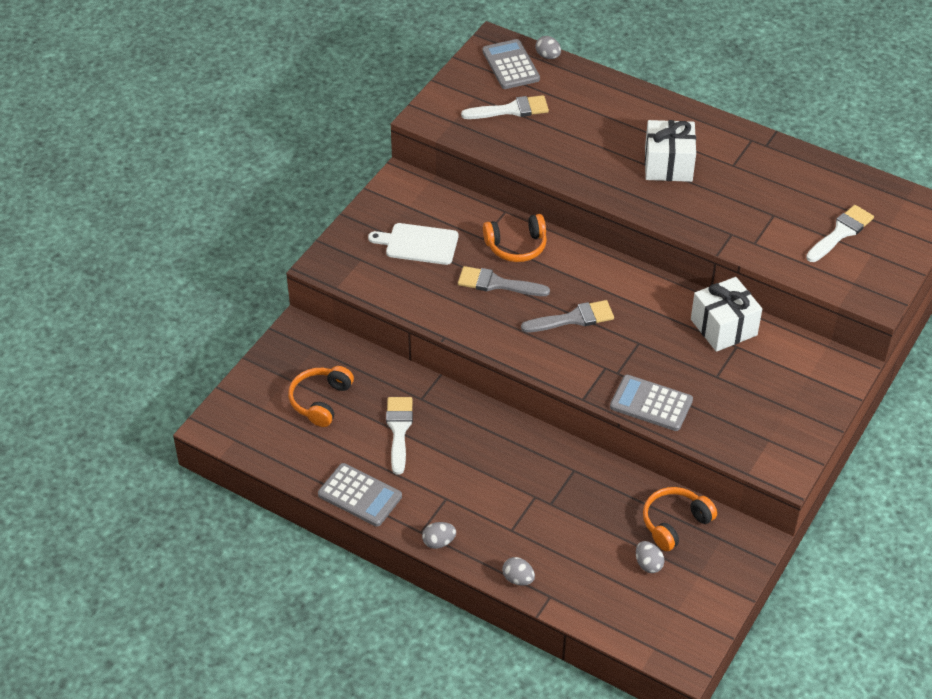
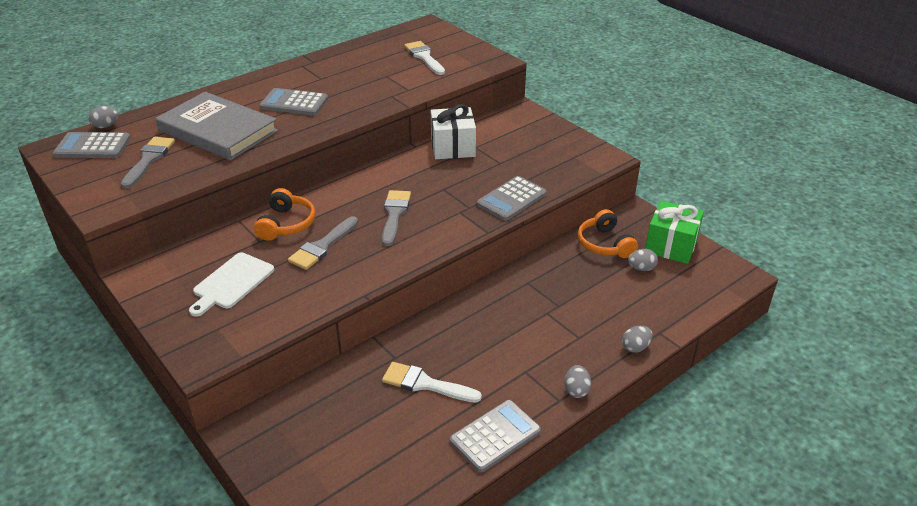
camera: 70 degrees left, 10 degrees down
orange headphones [288,366,354,427] -> none
white brush [461,95,549,119] -> grey brush [121,137,175,189]
white gift [645,120,696,182] -> grey calculator [260,88,328,116]
none -> grey book [156,92,278,160]
none -> green gift [645,200,704,264]

